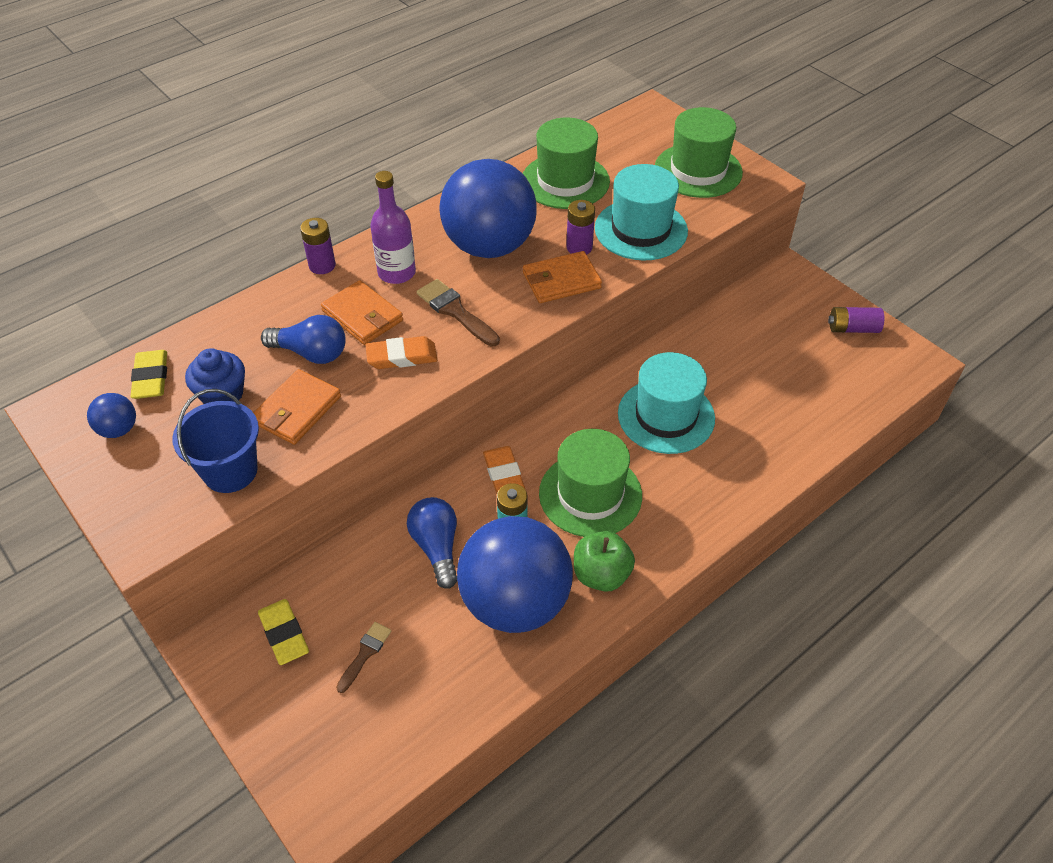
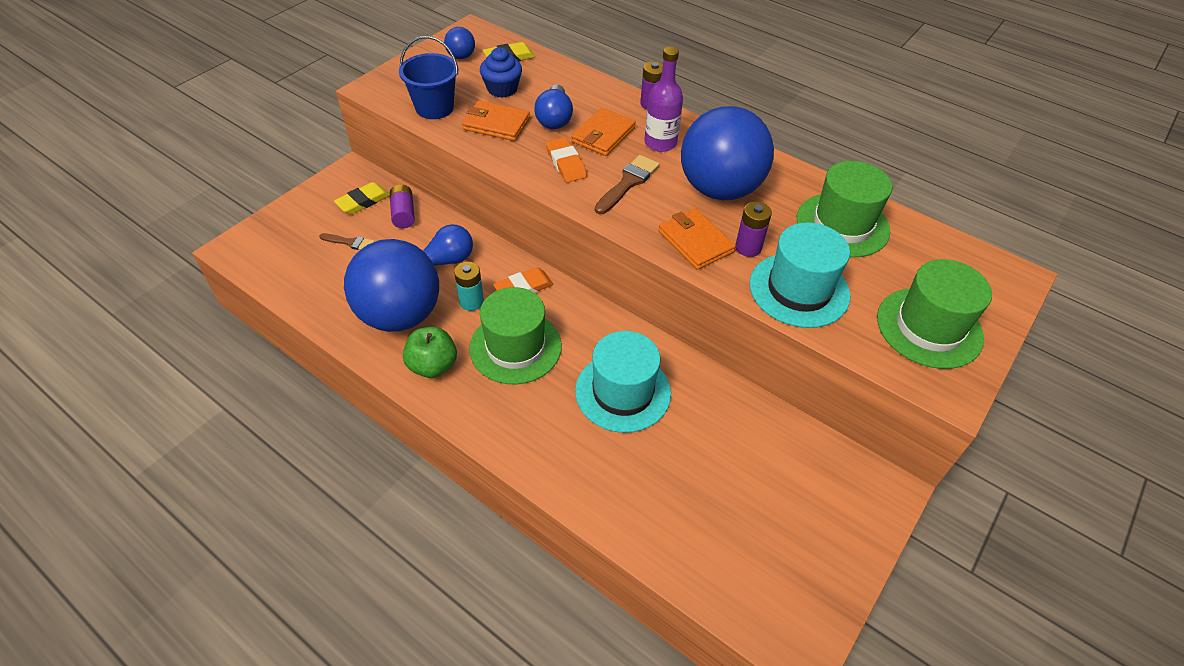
camera: 75 degrees right, 0 degrees up
purple battery [828,307,884,333] -> purple battery moved to [390,184,415,228]

